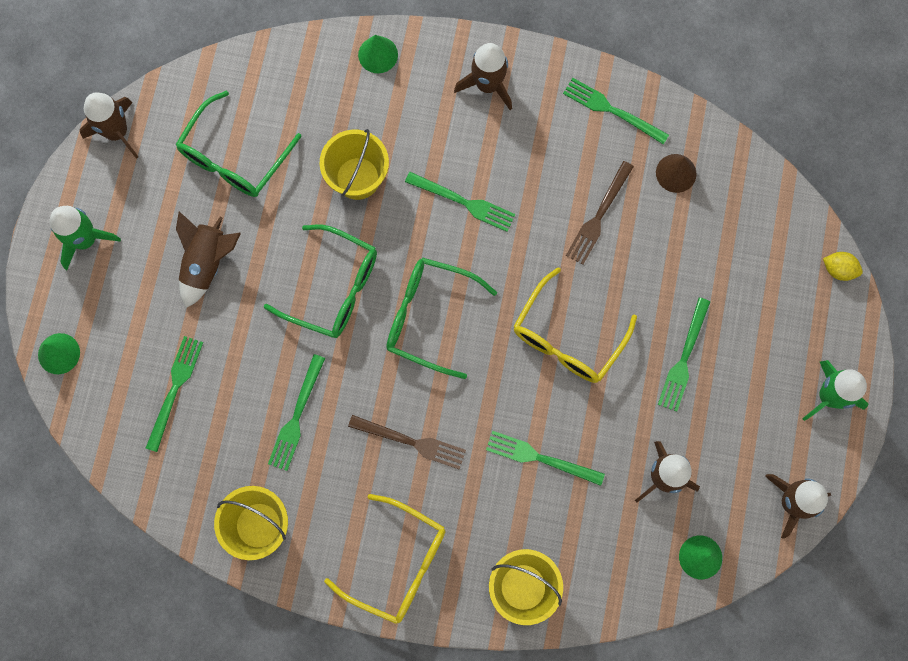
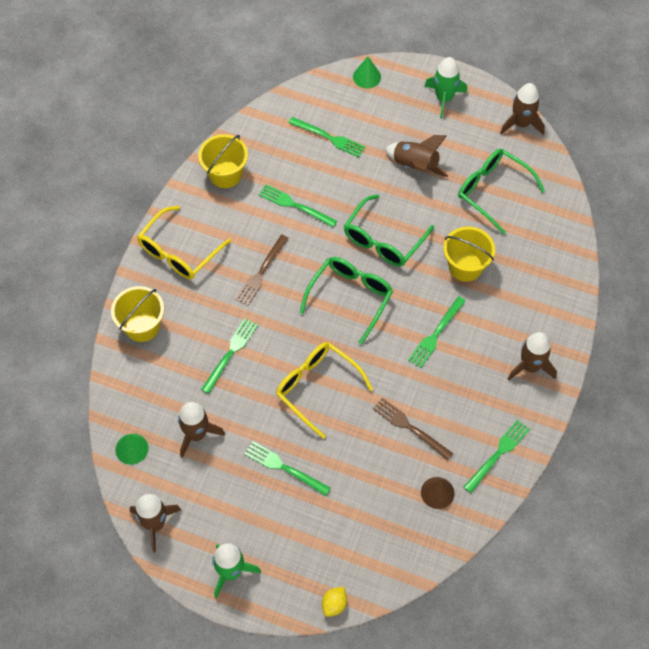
camera: 100 degrees right, 15 degrees down
green cone [358,35,398,73] -> none

